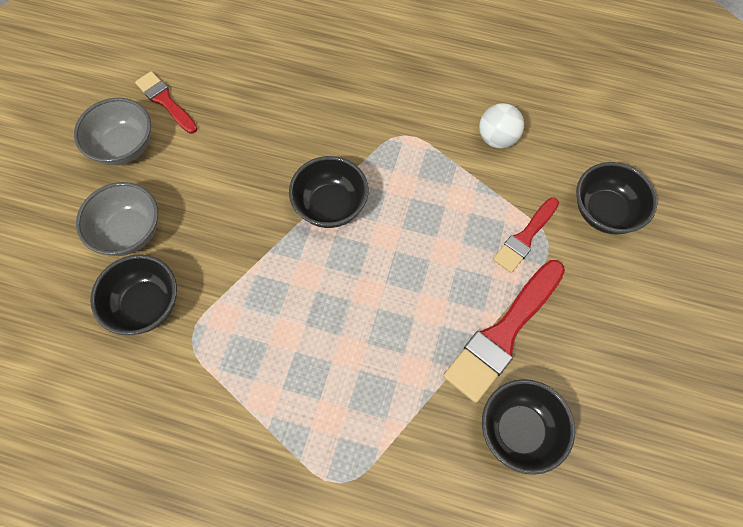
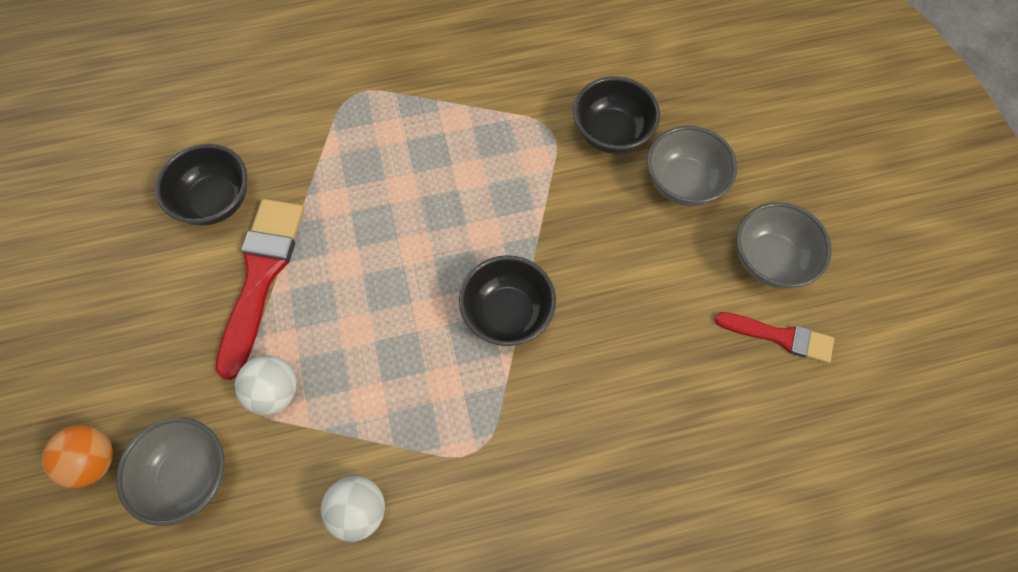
camera: 150 degrees right, 0 degrees up
red brush [493,197,559,273] -> white ball [235,355,297,415]
black bowl [576,162,657,235] -> grey bowl [116,418,225,526]
none -> orange ball [42,425,113,488]

